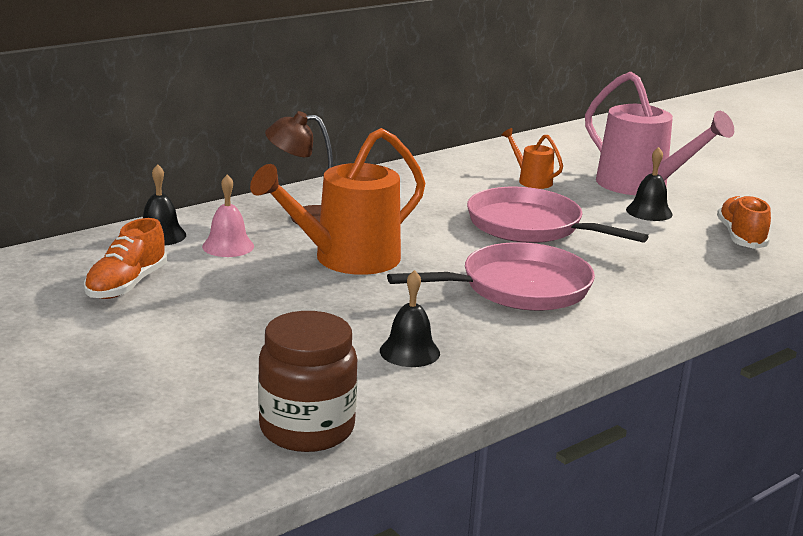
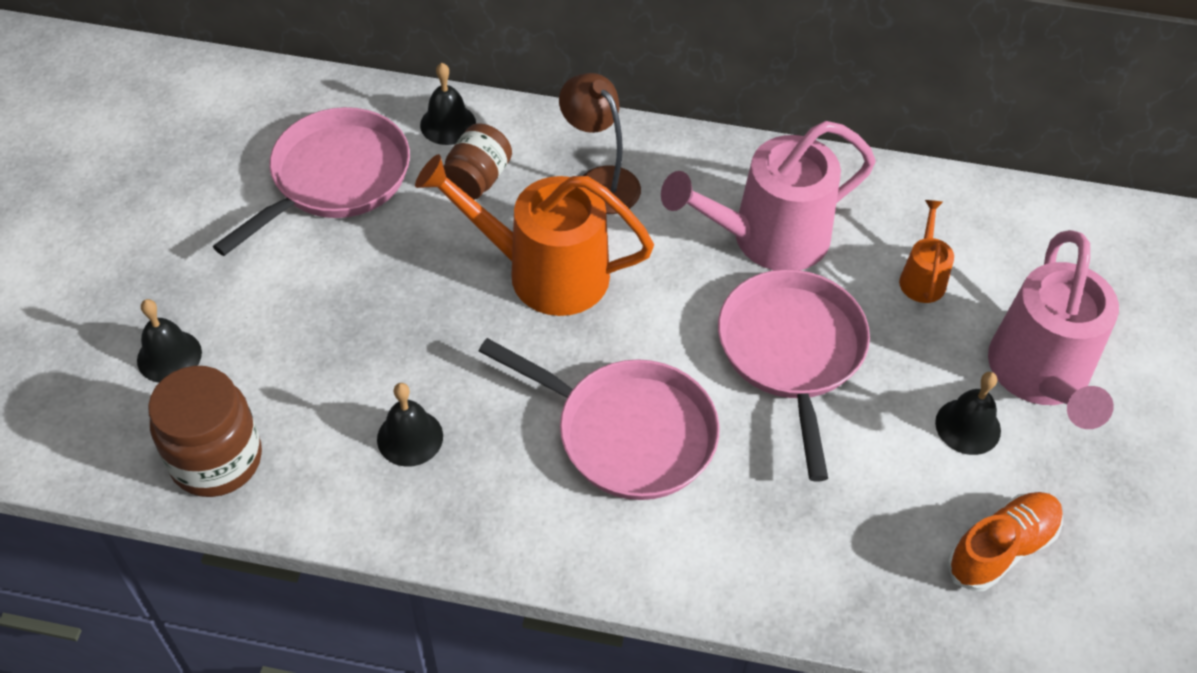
camera: 50 degrees right, 30 degrees up
orange shoe [84,218,167,299] -> pink pan [213,107,410,256]
pink bell [202,174,254,257] -> brown jar [443,123,512,200]
none -> black bell [137,299,202,383]
none -> pink watering can [661,121,876,270]

